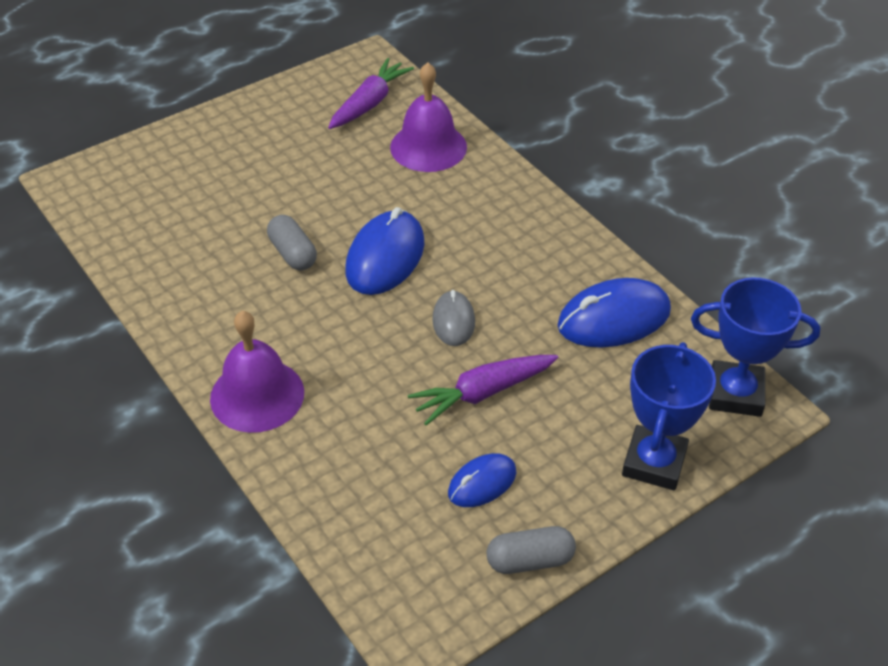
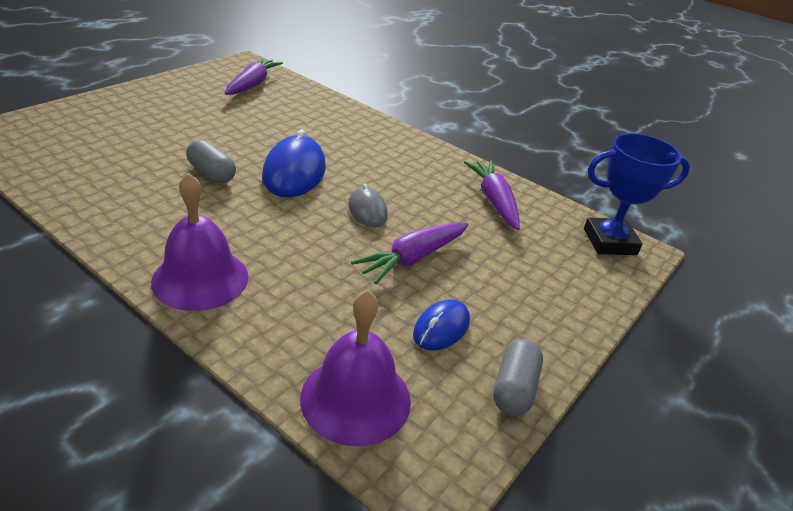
camera: 20 degrees left, 10 degrees down
purple bell [390,62,467,172] -> purple bell moved to [300,290,411,446]
grey capsule [487,526,576,574] -> grey capsule turned 45 degrees counterclockwise [493,339,543,416]
blue mouse [558,278,671,348] -> purple carrot [464,160,520,230]
blue trophy [622,342,716,490] -> none

